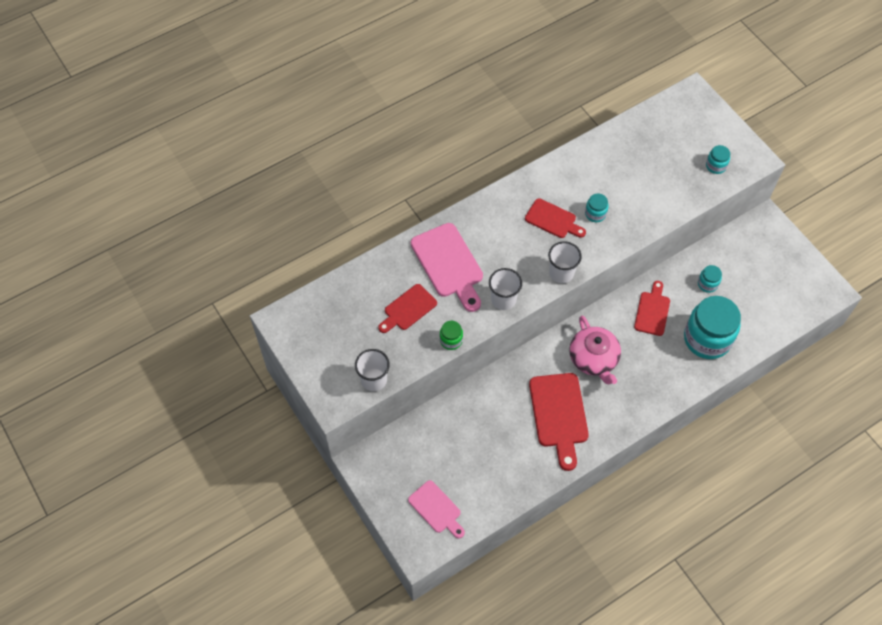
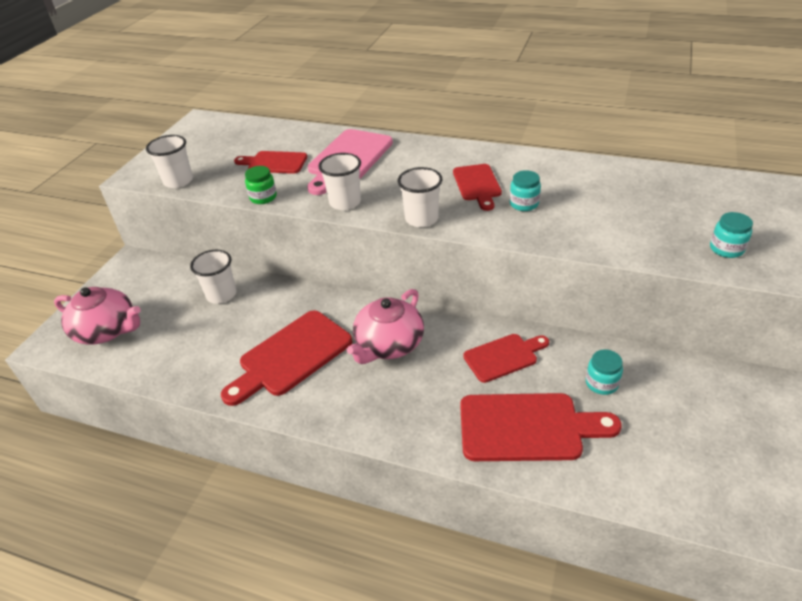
camera: 55 degrees right, 20 degrees down
pink cutting board [408,480,465,538] -> pink teapot [54,287,141,345]
turquoise jar [684,296,741,359] -> red cutting board [460,393,622,461]
none -> white cup [190,250,236,304]

